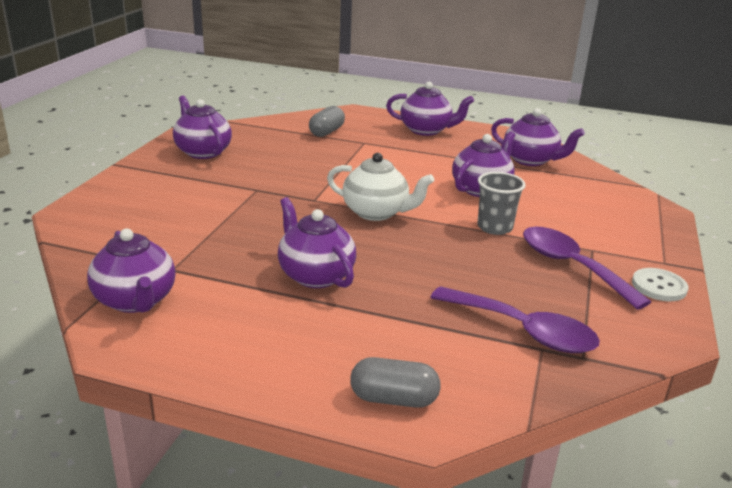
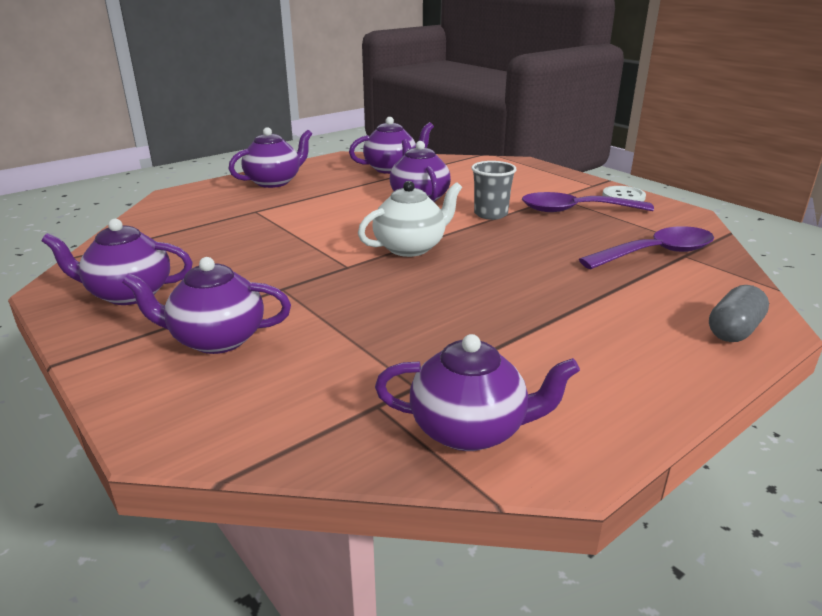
camera: 55 degrees left, 0 degrees up
purple teapot [278,197,356,288] -> purple teapot moved to [122,257,291,354]
grey capsule [309,106,345,137] -> none

